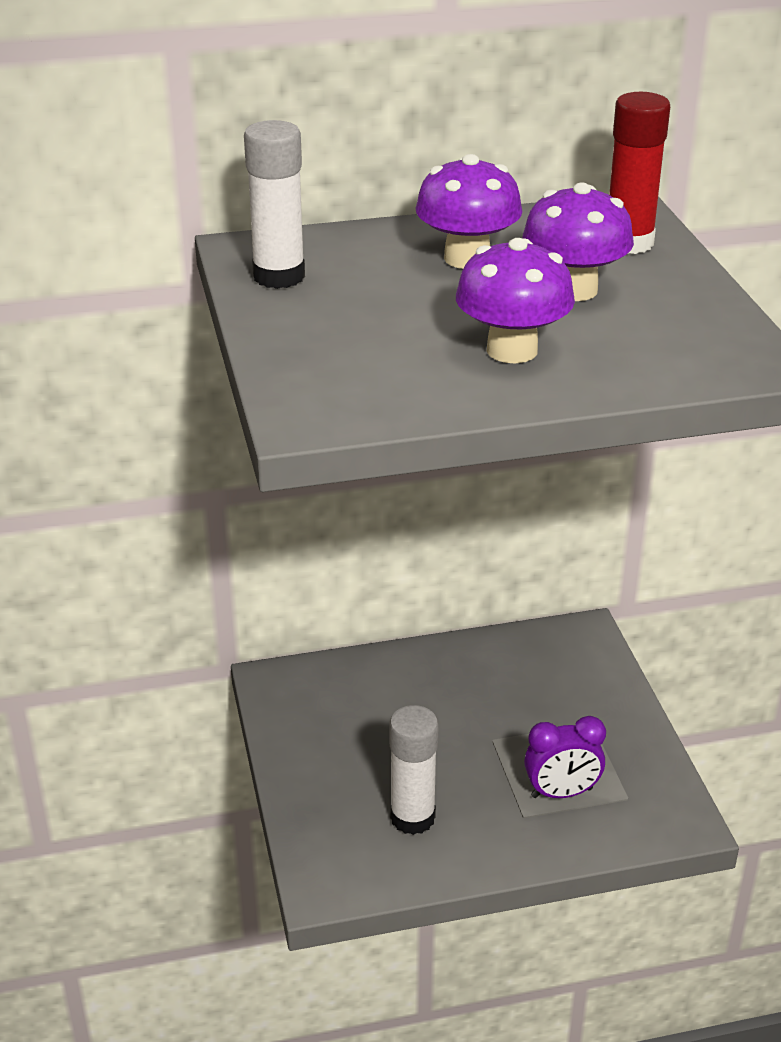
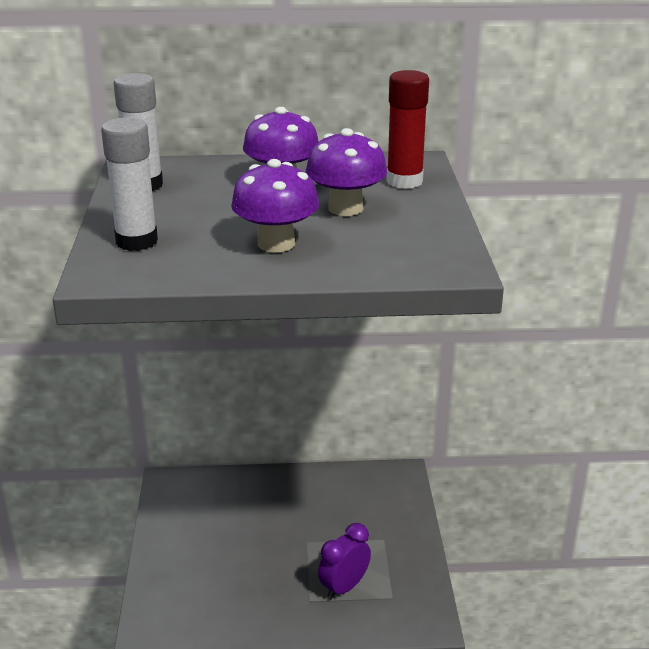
camera: 10 degrees right, 5 degrees down
white glue stick [390,705,439,835] -> white glue stick moved to [101,117,158,251]
purple clock [524,716,606,798] -> purple clock turned 135 degrees clockwise [318,523,371,600]

